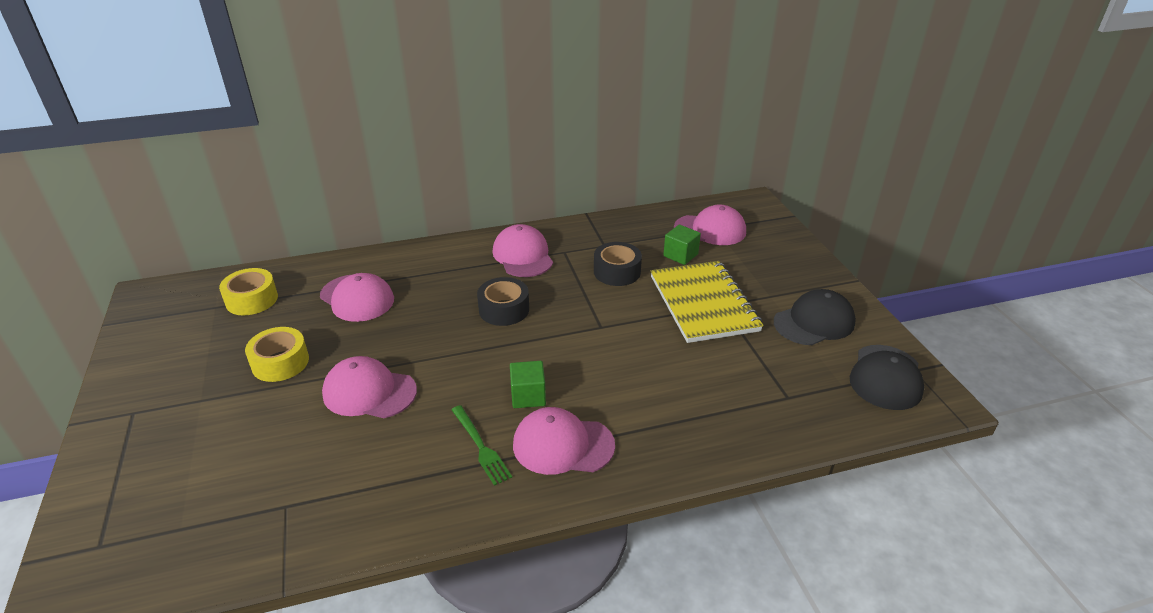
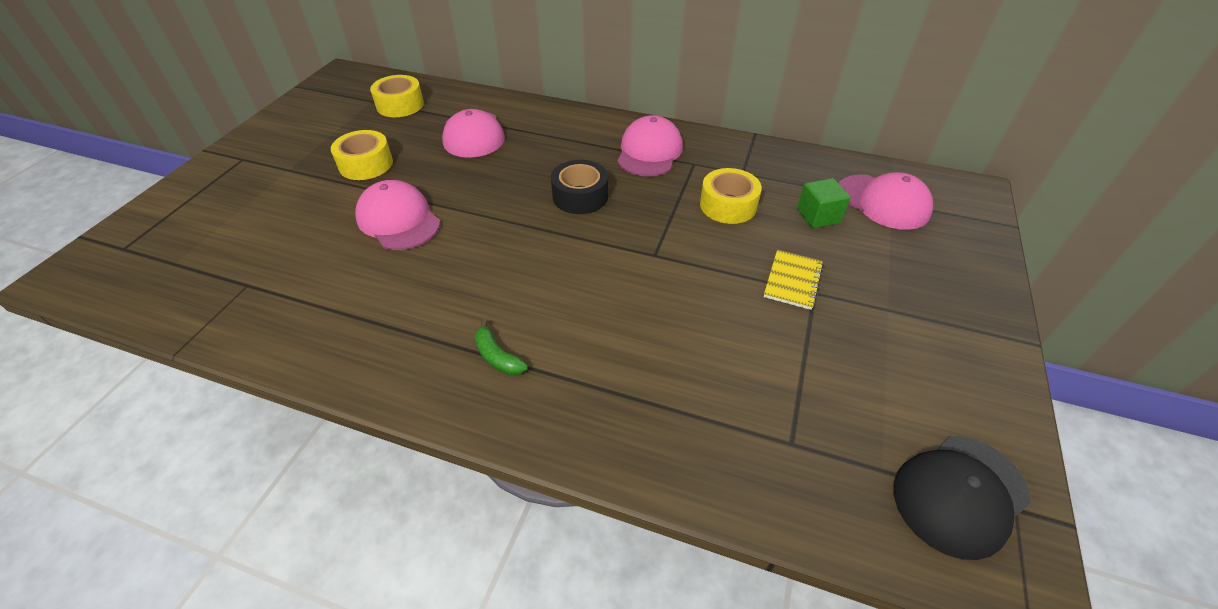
camera: 35 degrees right, 10 degrees up
green fork [451,405,512,486] -> none
green cube [510,361,546,408] -> none
pink cap [513,407,615,475] -> green banana [475,319,528,375]
black tape [594,242,642,286] -> yellow tape [700,168,762,224]
yellow notebook [651,261,764,343] -> yellow notebook [764,250,824,310], size x0.47
black cap [774,289,856,345] -> none

